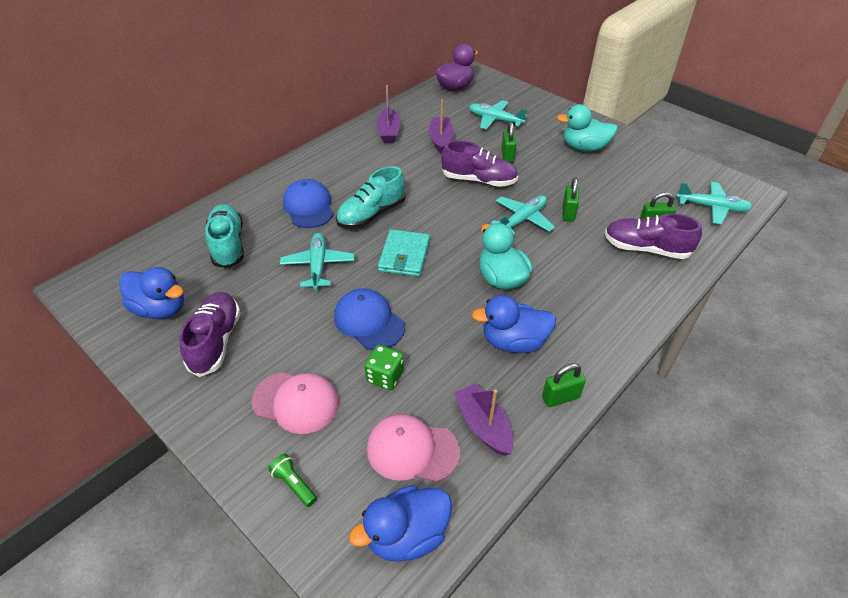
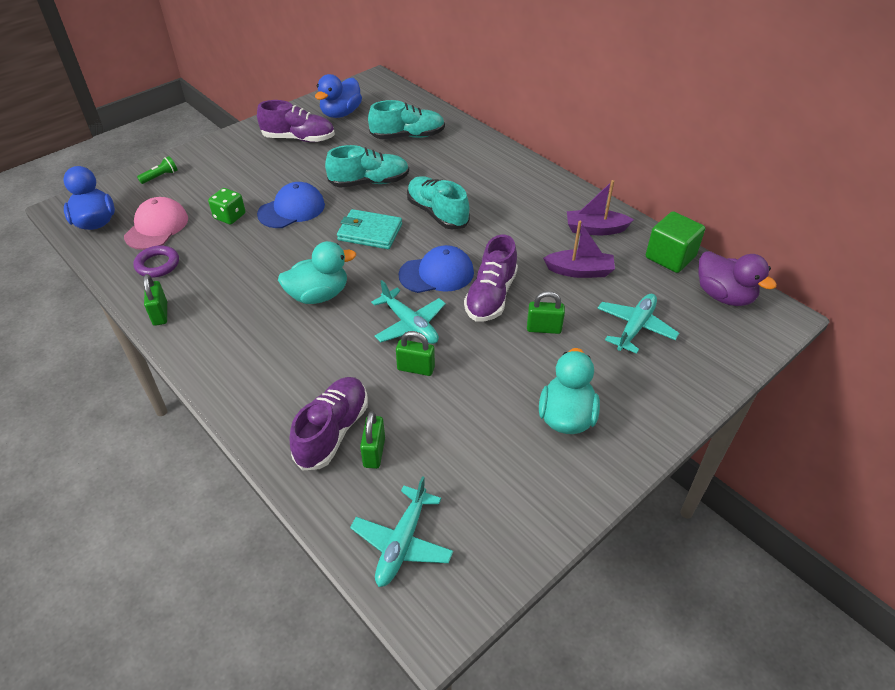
camera: 95 degrees right, 0 degrees up
pink cap [252,372,339,434] -> none
turquoise plane [280,233,354,290] -> turquoise shoe [325,145,409,188]
blue cap [283,179,333,228] -> blue cap moved to [399,245,474,293]
purple boat [454,383,513,456] -> purple ring [133,245,179,278]
blue duck [472,295,556,353] -> none
none -> green cube [646,211,705,273]

